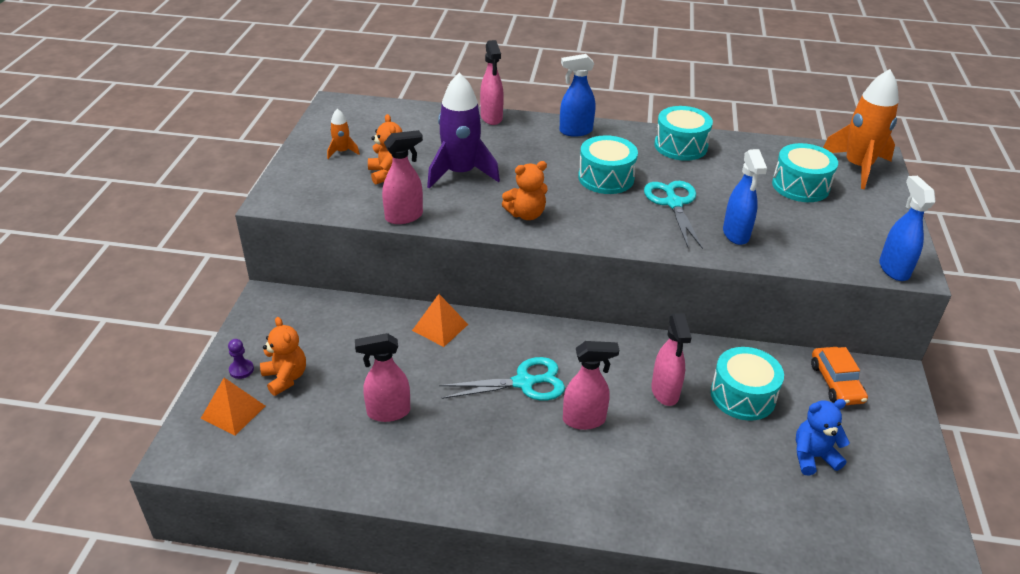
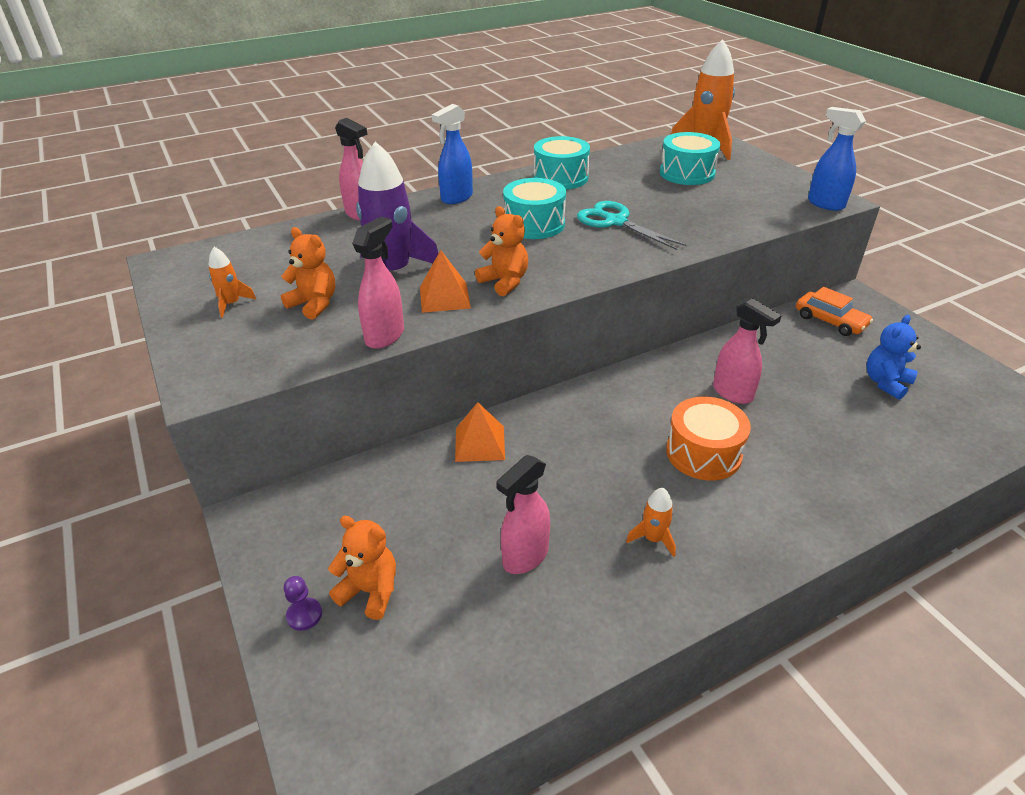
camera: 35 degrees left, 0 degrees up
orange pyramid [201,378,265,436] -> orange pyramid moved to [420,250,471,313]
turquoise scissors [439,357,565,401] -> none
orange teddy bear [502,161,548,220] -> orange teddy bear turned 75 degrees counterclockwise [475,206,528,296]
pink spray bottle [563,341,619,430] -> orange drum [666,397,751,481]
turquoise drum [711,347,784,421] -> none
blue spray bottle [723,149,767,245] -> none
none -> orange rocket [626,488,676,557]

